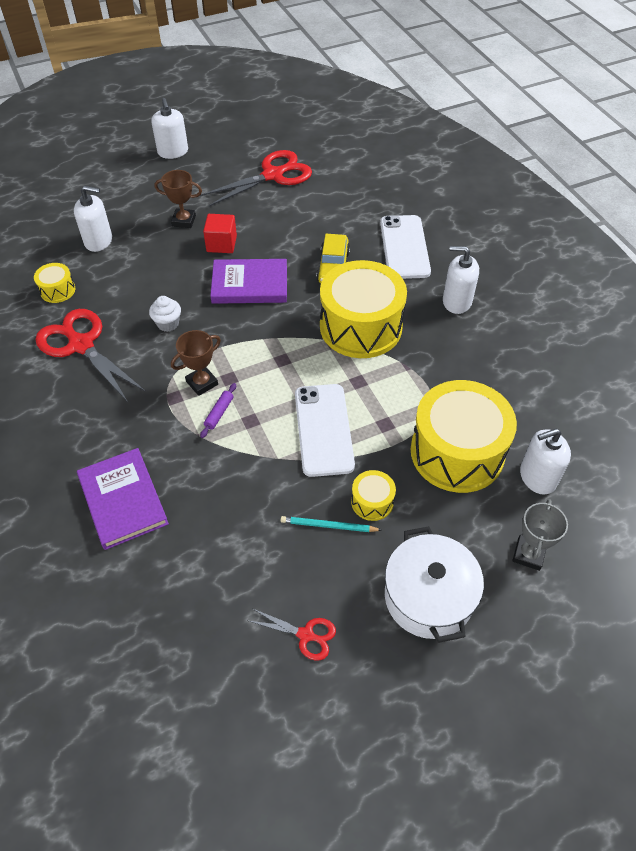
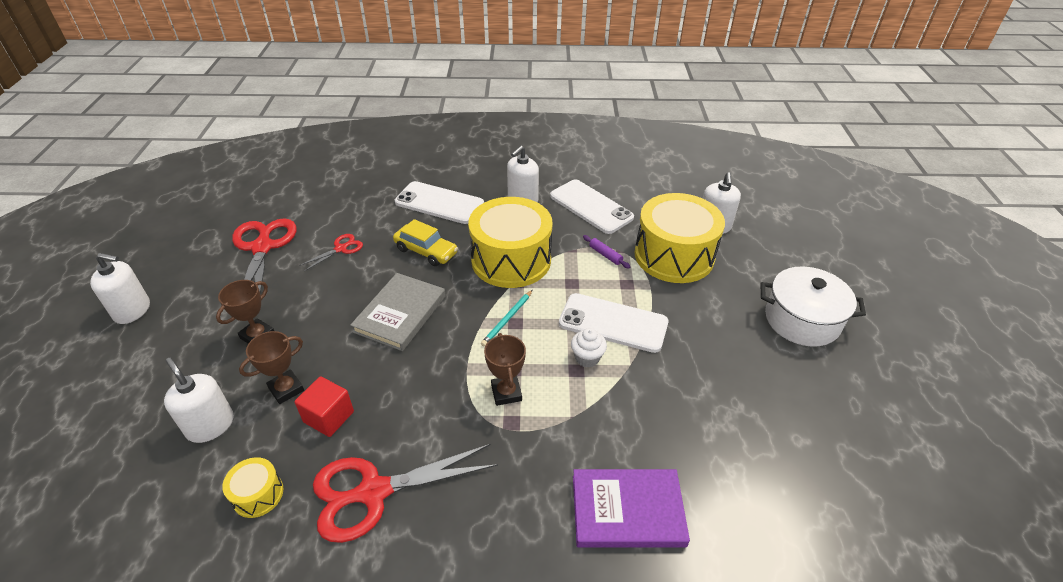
camera: 65 degrees left, 10 degrees down
white soap dispenser [74,186,112,252] -> white soap dispenser turned 75 degrees counterclockwise [164,358,234,443]
white cupcake [149,296,181,332] -> white cupcake moved to [571,328,607,368]
purple rolling pin [200,383,236,438] -> purple rolling pin moved to [583,235,630,268]
red cube [203,214,237,253] -> red cube moved to [295,376,354,437]
purple book [210,259,287,304] -> grey book [350,273,446,351]
red scissors [249,608,336,661] -> red scissors moved to [299,234,363,271]
turquoise pencil [281,516,382,532] -> turquoise pencil moved to [481,290,533,346]
yellow drum [351,470,396,521] -> none
grey trophy [512,499,568,571] -> none
none -> brown trophy [239,331,304,404]
none -> white phone [550,179,634,234]

